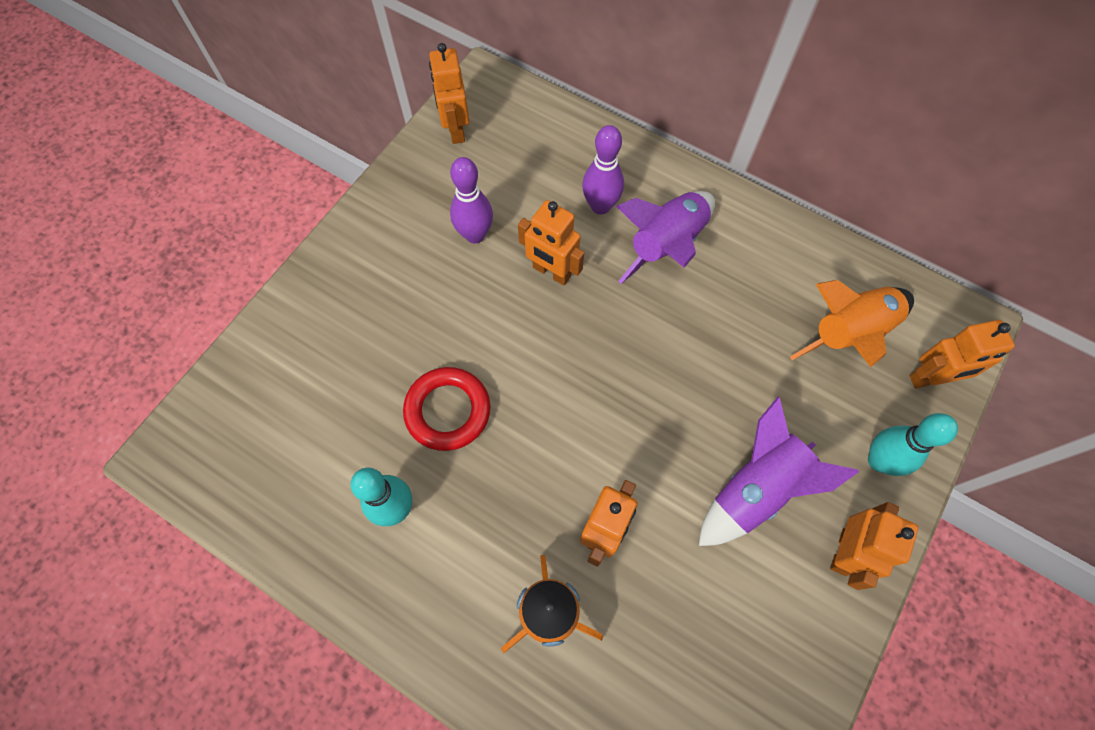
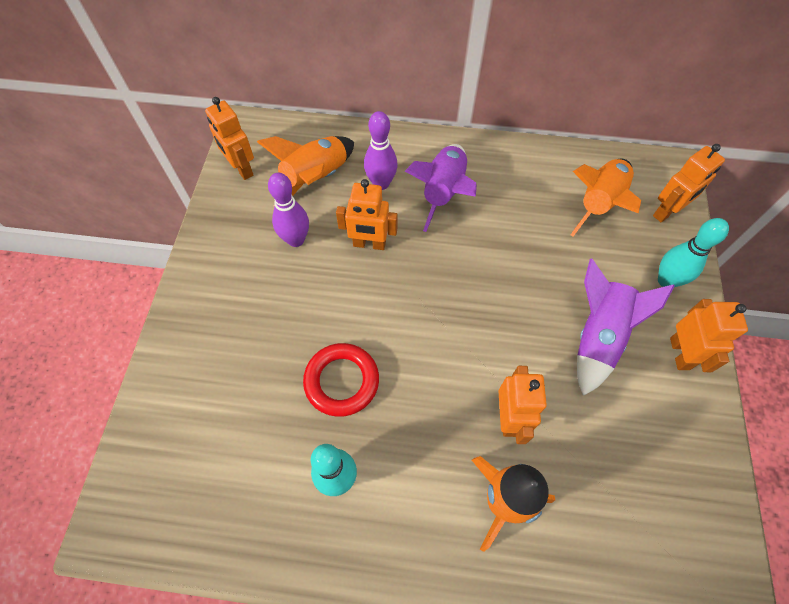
camera: 25 degrees left, 5 degrees down
none -> orange rocket [257,136,354,207]

